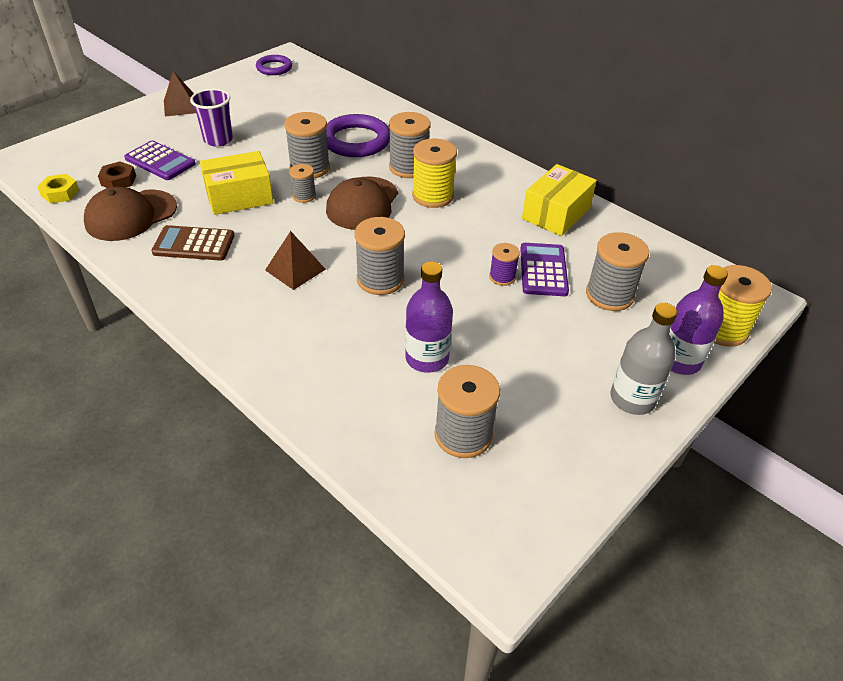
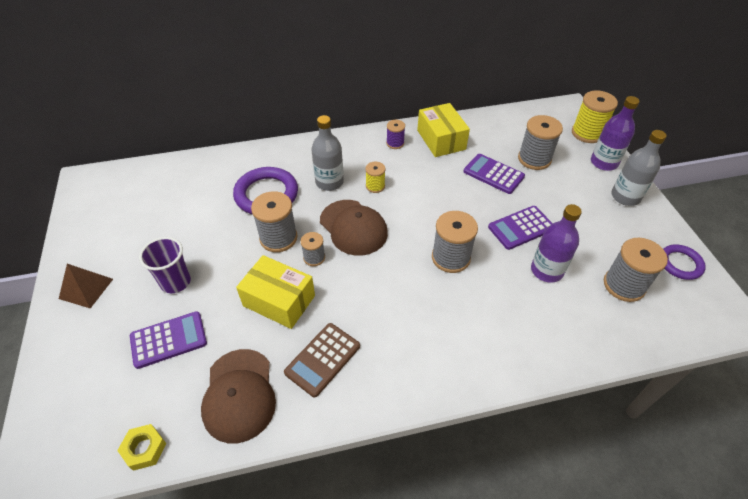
camera: 55 degrees left, 5 degrees up
brown nut [98,161,136,188] -> none
yellow box [200,151,273,215] -> yellow box turned 75 degrees counterclockwise [236,255,315,329]
purple ring [256,55,292,75] -> purple ring moved to [663,244,706,280]
brown pyramid [265,231,326,290] -> none
grey spool [389,112,431,178] -> grey bottle [311,115,344,191]
yellow spool [412,138,457,208] -> yellow spool [365,162,386,193], size x0.56
purple spool [489,243,520,286] -> purple spool moved to [386,120,405,149]
none -> purple calculator [488,206,553,250]

